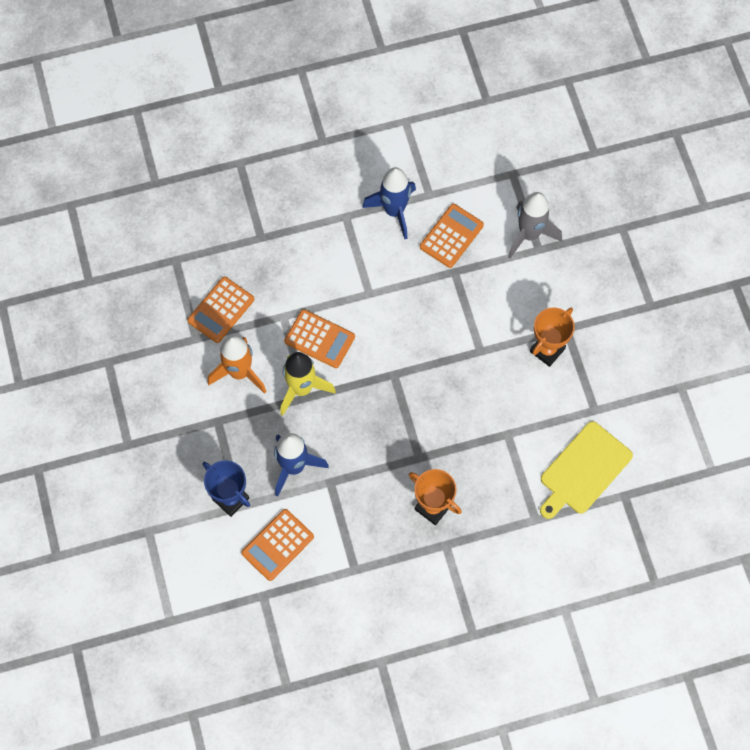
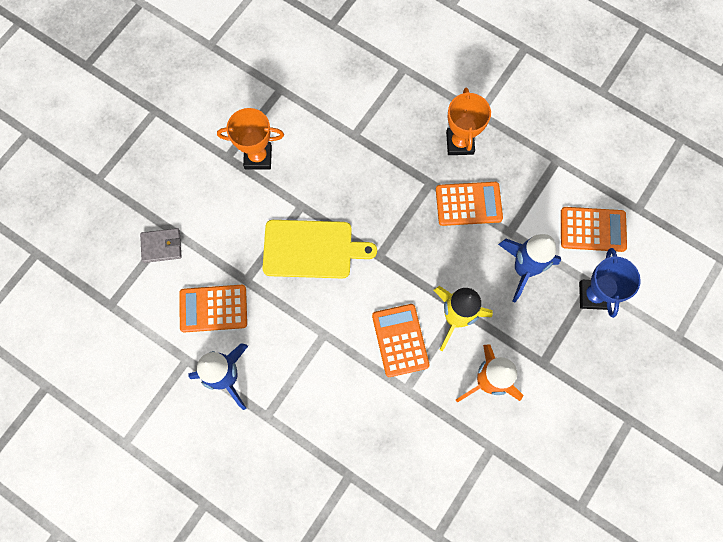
camera: 130 degrees left, 5 degrees up
orange calculator [187,277,254,343] -> orange calculator moved to [436,182,503,226]
grey rocket [508,192,562,258] -> grey wallet [140,228,182,263]
yellow cutting board [540,421,633,519] -> yellow cutting board moved to [263,220,377,278]

